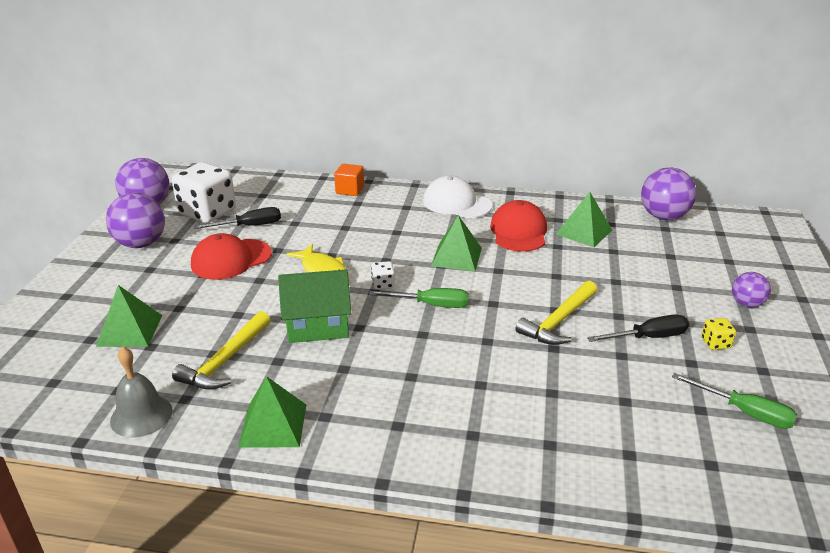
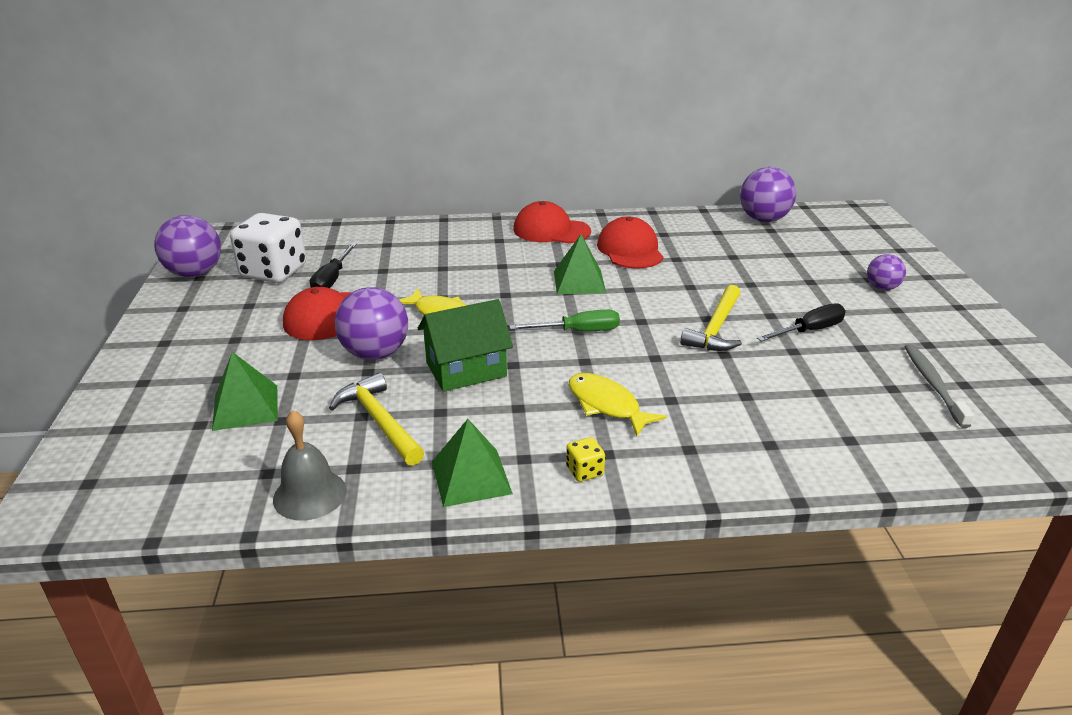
camera: 15 degrees left, 0 degrees up
purple ball [106,192,165,248] -> purple ball moved to [335,287,408,360]
yellow hammer [172,311,271,390] -> yellow hammer turned 135 degrees clockwise [329,373,424,466]
black screwdriver [193,207,281,229] -> black screwdriver turned 135 degrees clockwise [310,243,357,288]
orange cube [334,164,364,196] -> none
white dice [371,261,395,290] -> none
white cap [423,176,493,218] -> red cap [513,201,591,243]
green pyramid [556,192,612,247] -> none
green screwdriver [672,373,797,429] -> grey toothbrush [904,344,974,428]
yellow dice [701,318,736,350] -> yellow dice moved to [566,437,605,482]
none -> yellow fish [569,373,667,436]

